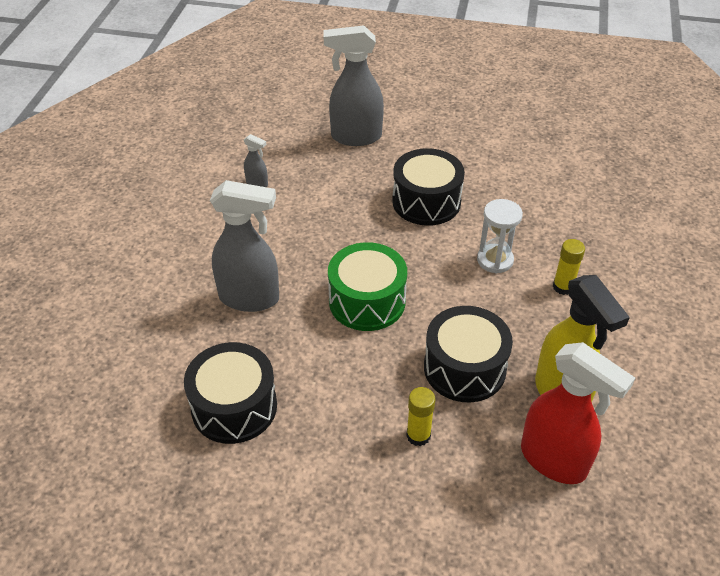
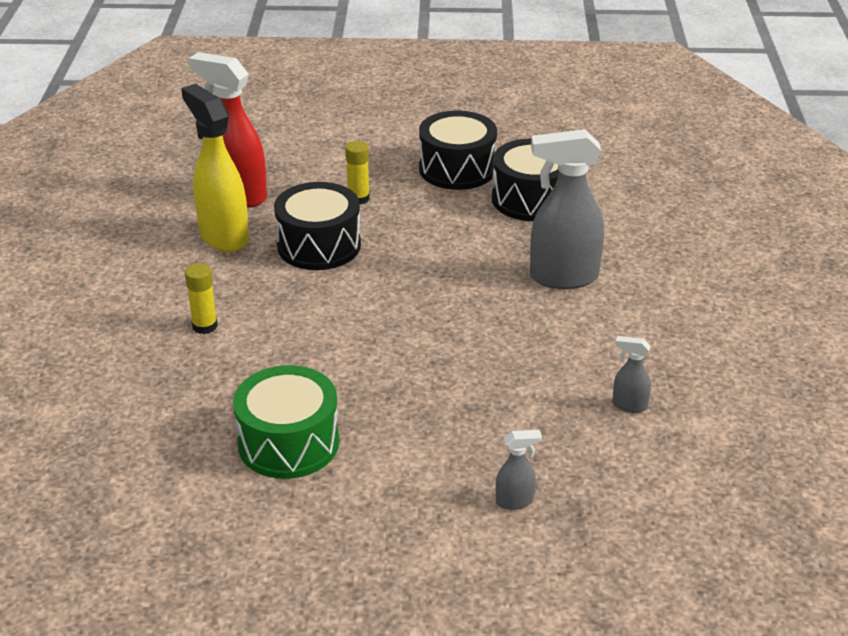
camera: 170 degrees right, 10 degrees down
grey spray bottle [324,25,384,146] -> grey spray bottle [496,430,542,510], size x0.45
green drum [328,242,407,331] -> green drum moved to [233,365,339,479]
black drum [392,148,465,226] -> black drum moved to [419,111,497,190]
white hourglass [477,199,523,274] -> none

